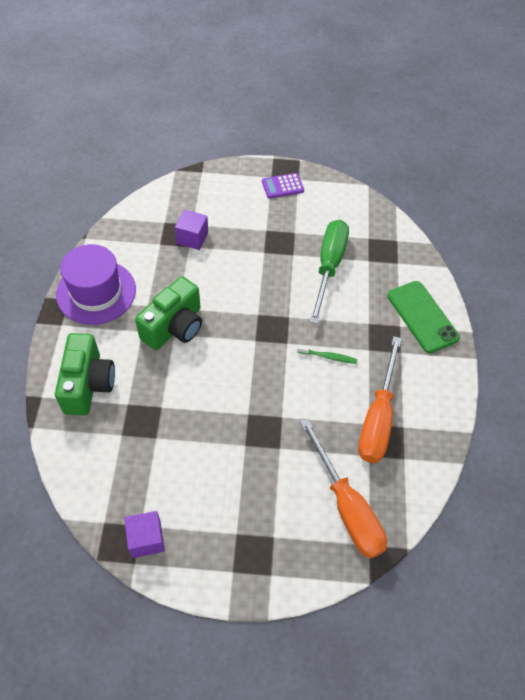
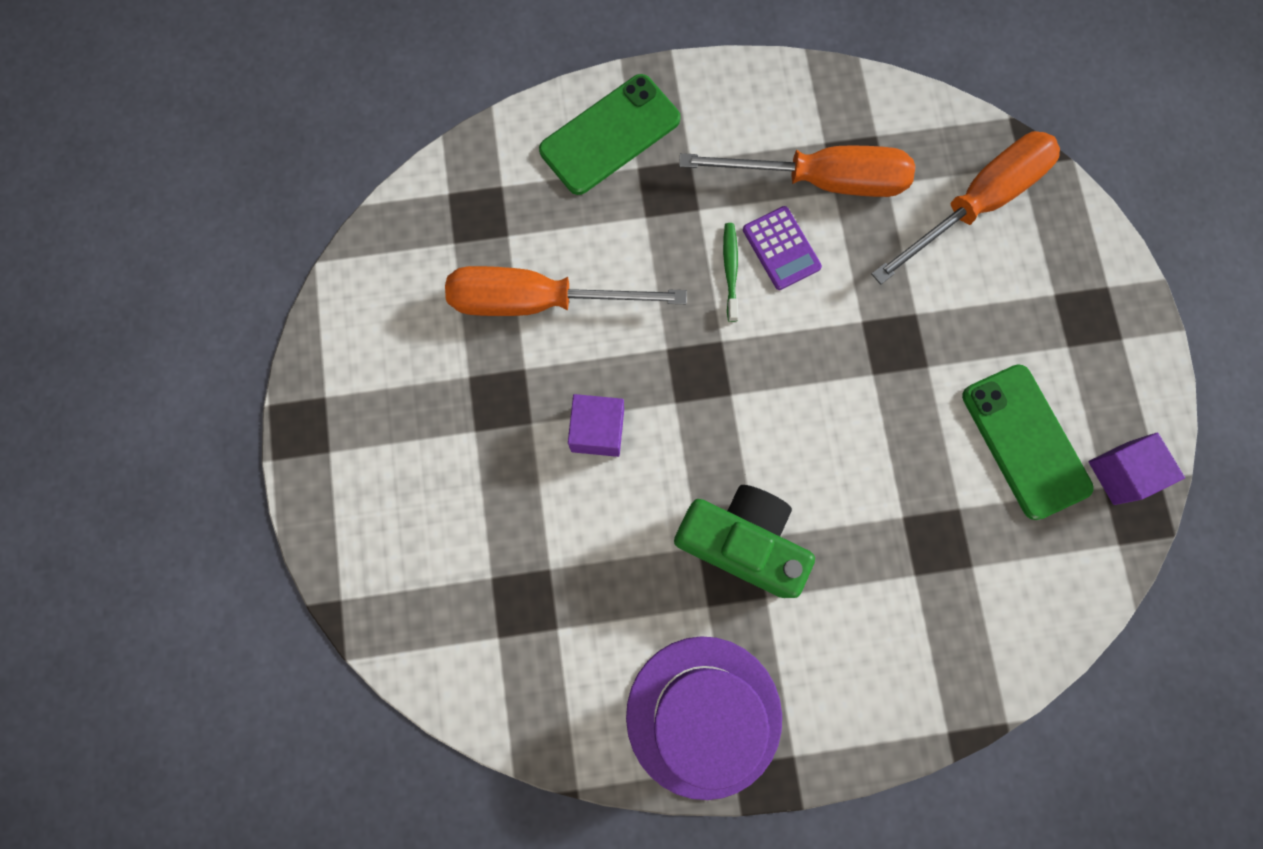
camera: 100 degrees left, 20 degrees up
green camera [55,333,115,415] -> none
purple cube [175,209,208,250] -> purple cube moved to [568,394,624,457]
purple calculator [262,173,304,199] -> purple calculator moved to [743,206,822,290]
green screwdriver [310,220,349,324] -> orange screwdriver [445,266,687,316]
none -> green phone [962,364,1094,520]

